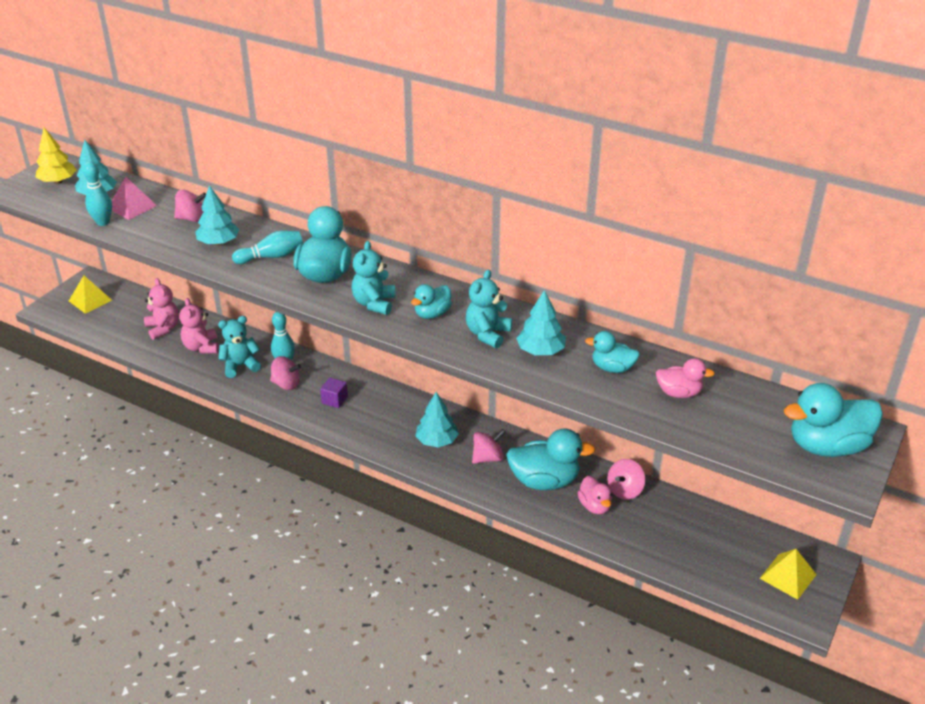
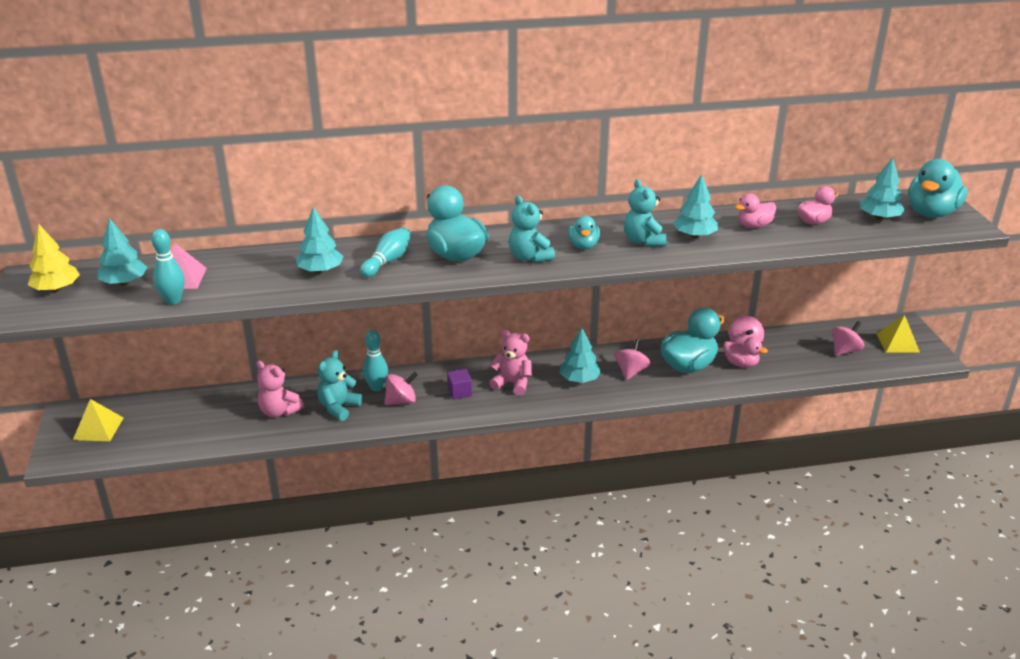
camera: 40 degrees left, 5 degrees down
pink teddy bear [144,278,179,340] -> pink teddy bear moved to [489,329,532,396]
pink spinning top [174,190,206,222] -> pink spinning top moved to [832,321,864,356]
turquoise duck [585,331,640,373] -> pink duck [735,194,776,228]
none -> turquoise tree [860,157,905,220]

